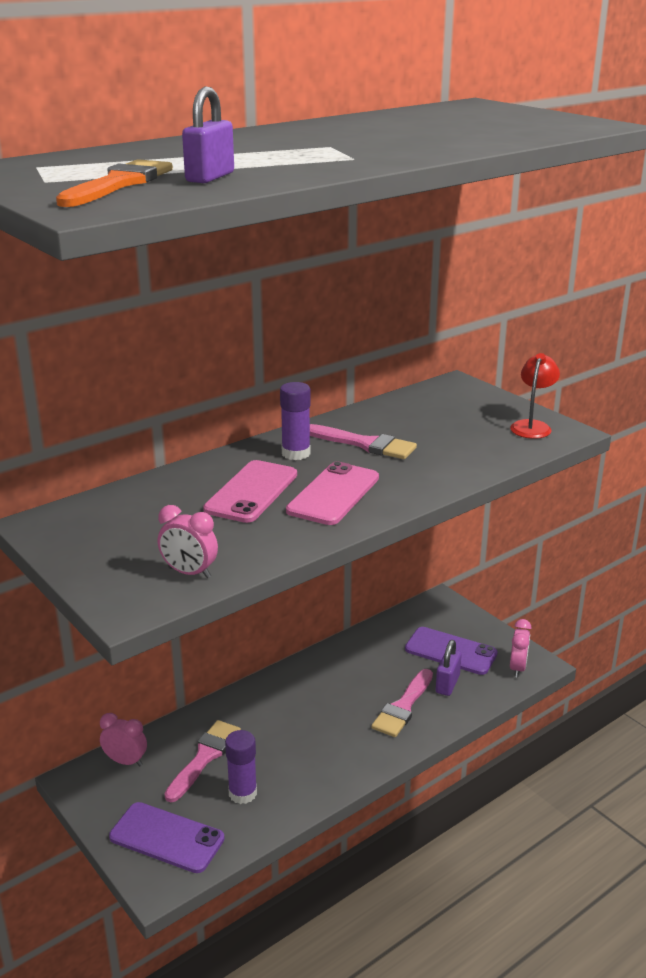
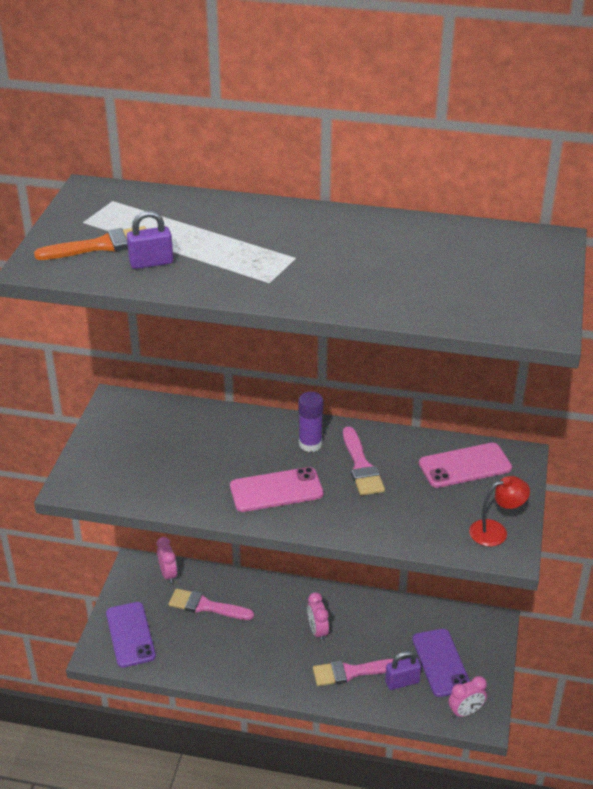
camera: 50 degrees right, 10 degrees up
pink clock [158,505,218,578] -> pink clock moved to [307,592,329,642]
pink brush [165,720,241,802] -> pink brush turned 150 degrees counterclockwise [169,588,254,620]
pink phone [203,460,297,523] -> pink phone moved to [419,443,512,488]
purple glue stick [225,730,257,804] -> none

